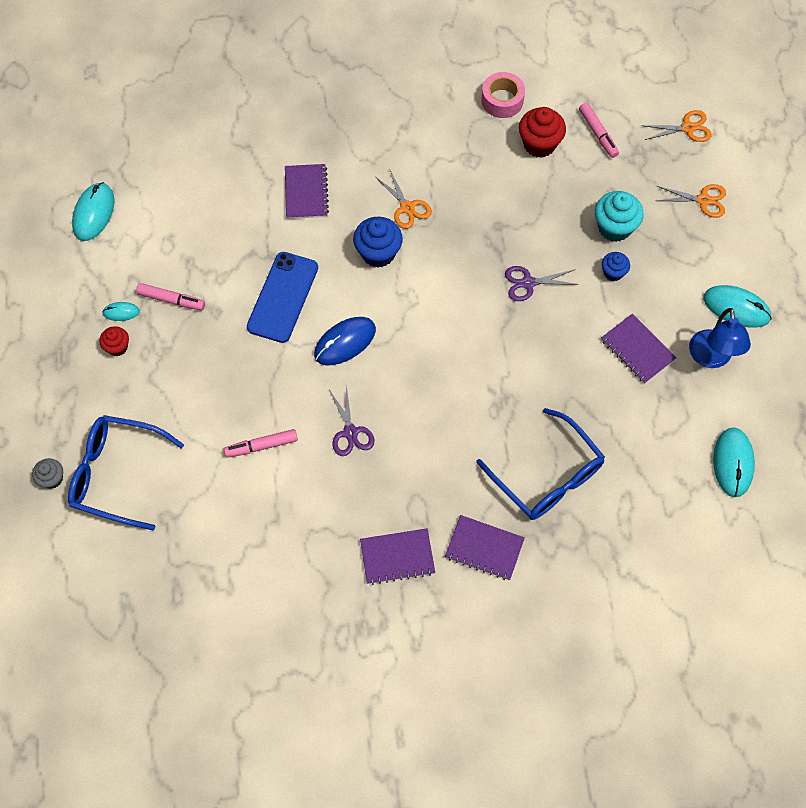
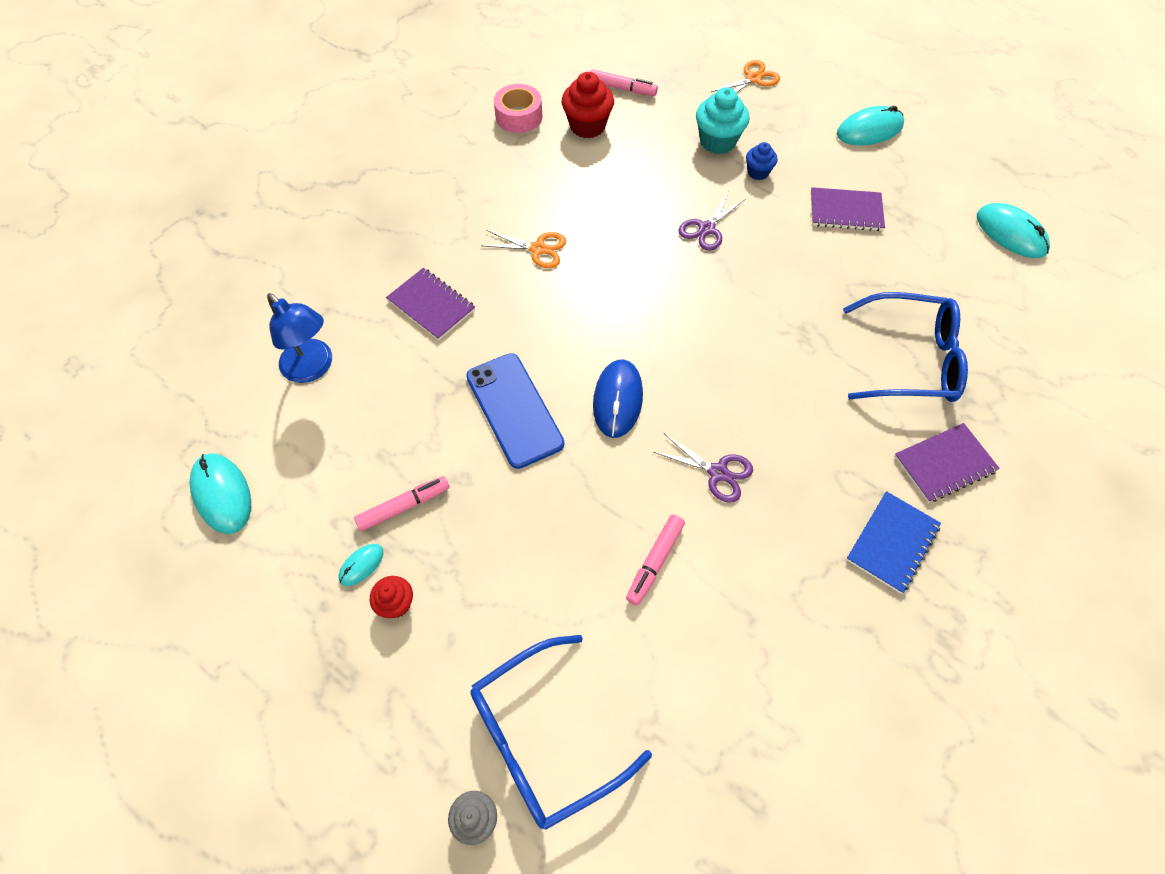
camera: 45 degrees left, 5 degrees down
blue cupcake [353,217,403,268] -> none
purple notebook [360,528,435,585] -> blue notebook [846,491,941,594]
orange scissors [641,110,712,142] -> none
blue lamp [689,308,751,368] -> blue lamp moved to [267,293,332,383]

